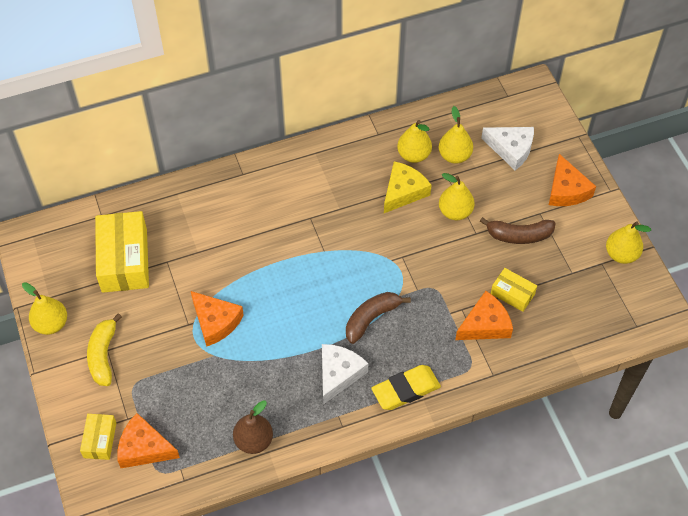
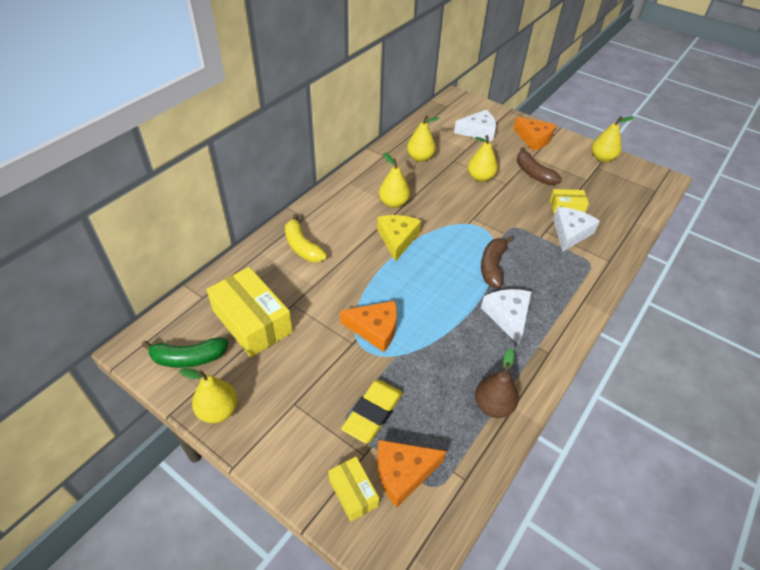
camera: 35 degrees left, 10 degrees down
yellow banana [87,313,122,386] -> yellow banana moved to [285,214,327,262]
yellow eraser [371,365,441,410] -> yellow eraser moved to [341,380,403,444]
yellow cheese [384,161,431,213] -> yellow cheese moved to [377,215,421,262]
yellow pear [439,106,473,164] -> yellow pear moved to [379,153,410,208]
orange cheese [455,291,513,340] -> white cheese [553,207,600,252]
brown banana [480,217,556,244] -> brown banana turned 90 degrees clockwise [517,147,562,185]
none -> green banana [142,338,228,368]

